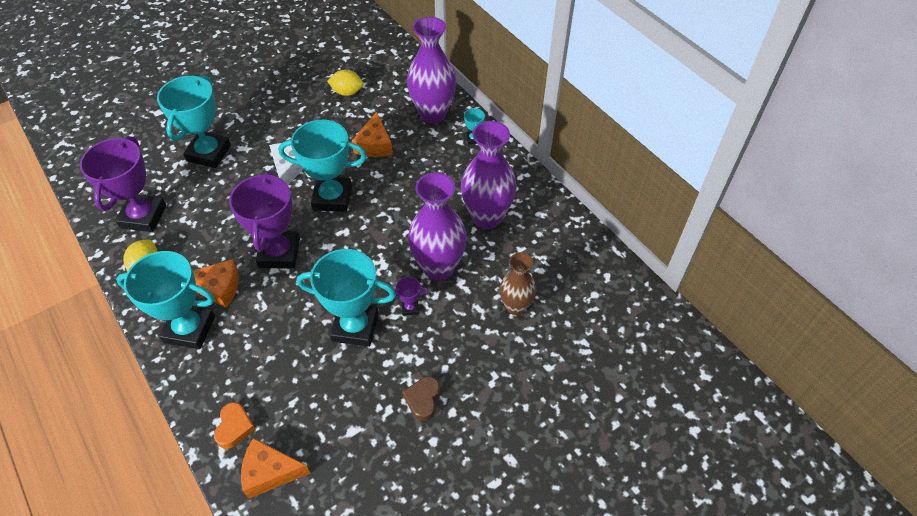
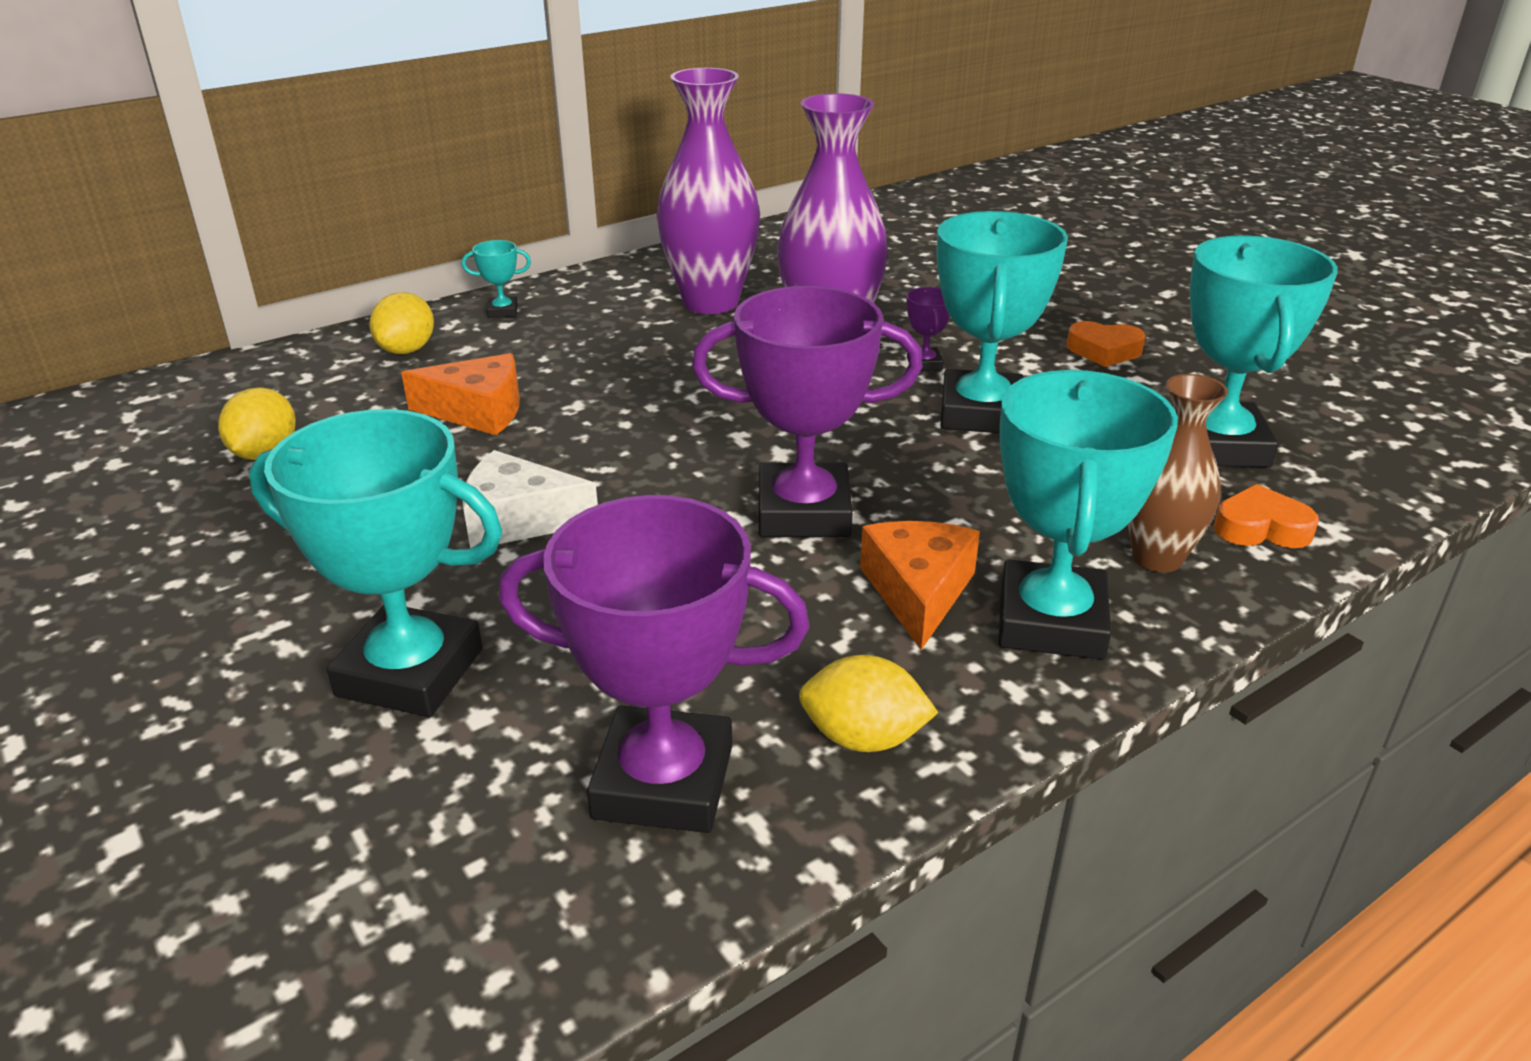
camera: 90 degrees left, 20 degrees down
orange cheese [241,438,310,499] -> none
turquoise trophy [279,120,367,212] -> turquoise trophy moved to [1173,235,1338,468]
brown heart [402,377,440,421] -> orange heart [1067,321,1146,367]
purple vase [407,17,456,123] -> yellow lemon [369,292,434,354]
brown vase [500,252,536,315] -> brown vase moved to [1128,374,1228,573]

